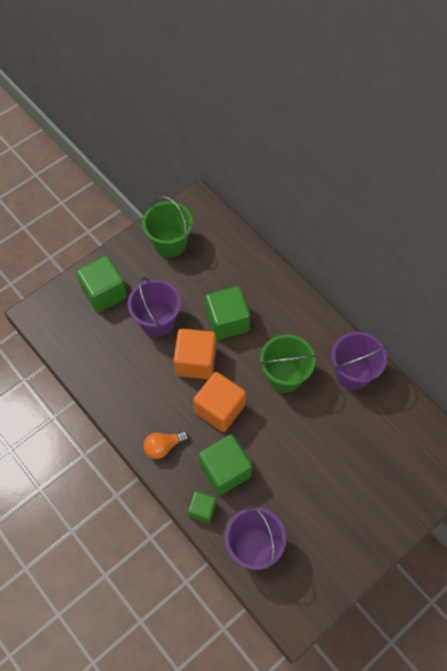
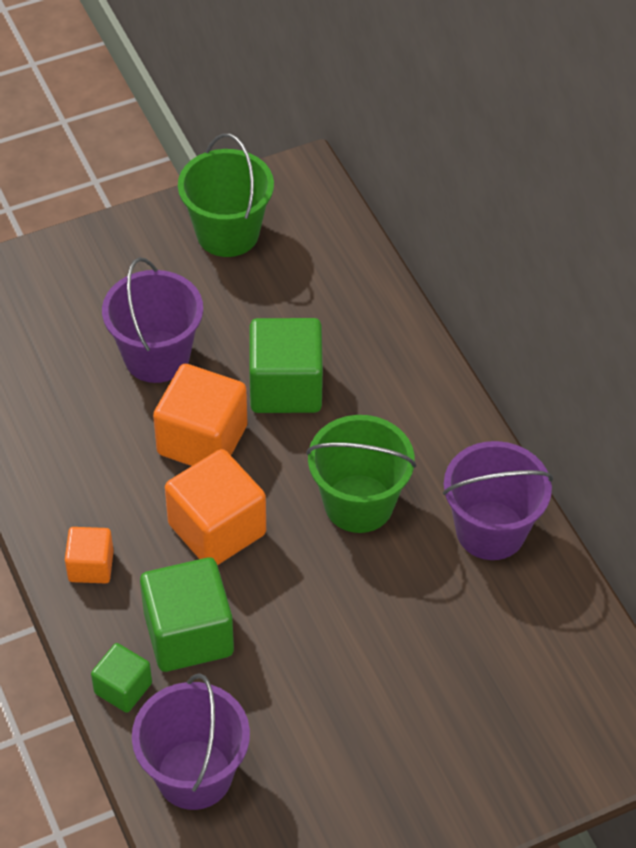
camera: 15 degrees right, 10 degrees down
green cube [77,256,127,313] -> none
orange light bulb [144,431,188,459] -> orange cube [65,527,114,583]

